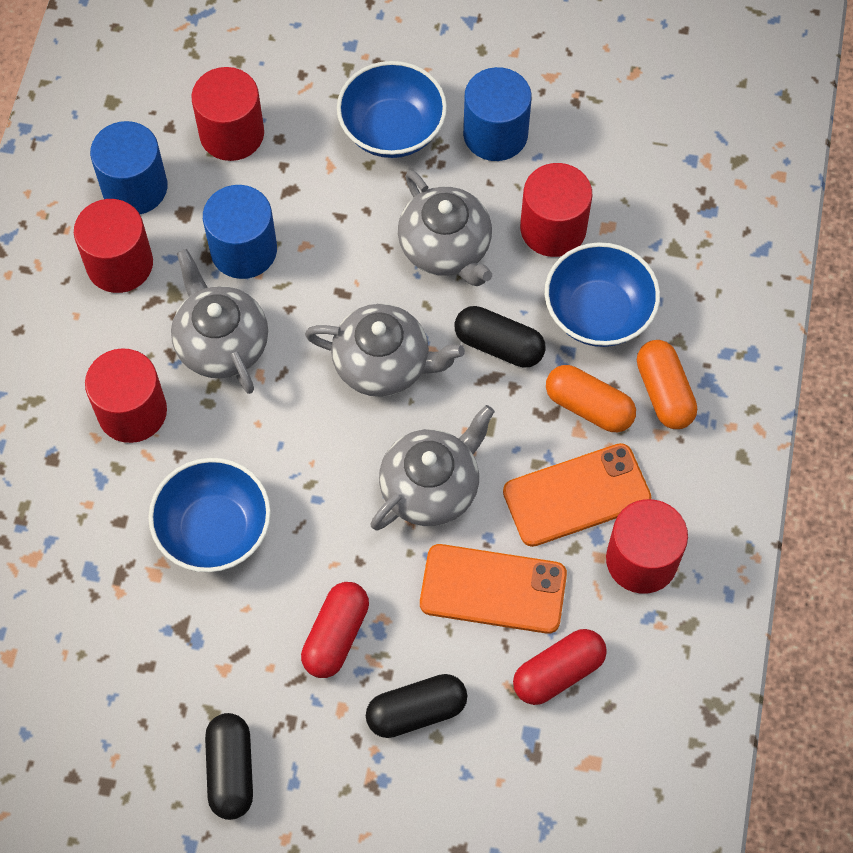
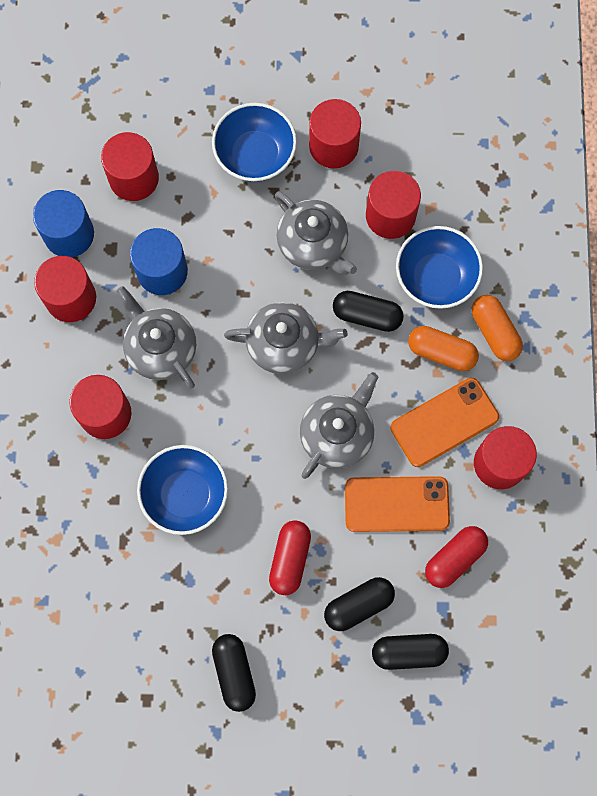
camera: 10 degrees left, 10 degrees up
blue cylinder [463,67,532,161] -> red cylinder [309,99,361,169]
none -> black capsule [372,634,449,670]

